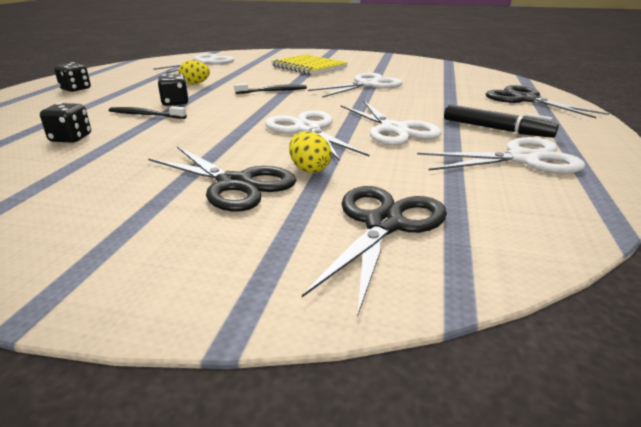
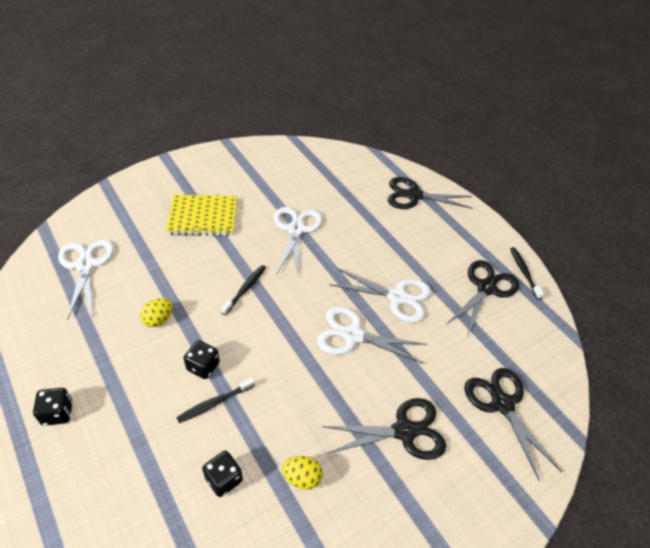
camera: 50 degrees left, 20 degrees up
yellow egg [289,131,332,173] -> yellow egg moved to [282,456,323,489]
white scissors [417,137,585,174] -> black scissors [447,260,519,336]
black marker [444,104,559,138] -> none
none -> black toothbrush [510,247,544,300]

